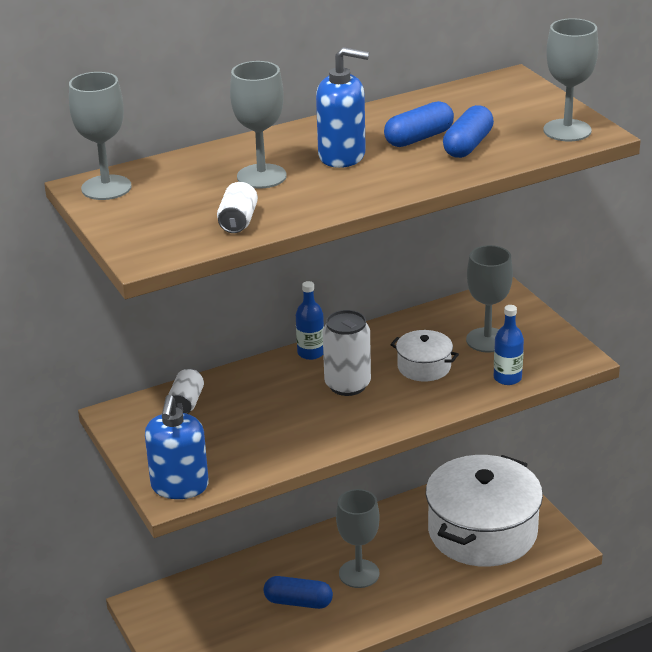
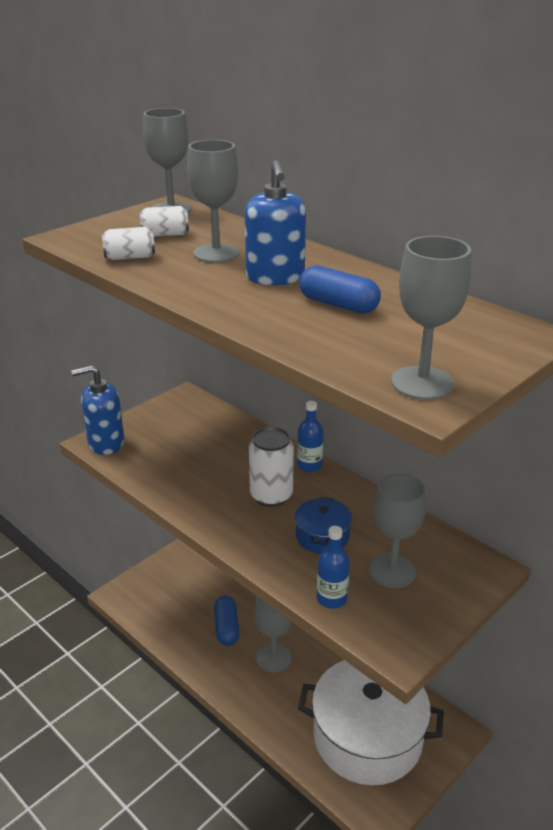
camera: 70 degrees right, 0 degrees up
white can [168,369,204,414] -> white can moved to [140,206,189,237]
white pot [390,330,459,381] -> blue pot [295,497,352,554]
blue capsule [443,105,494,158] -> none

